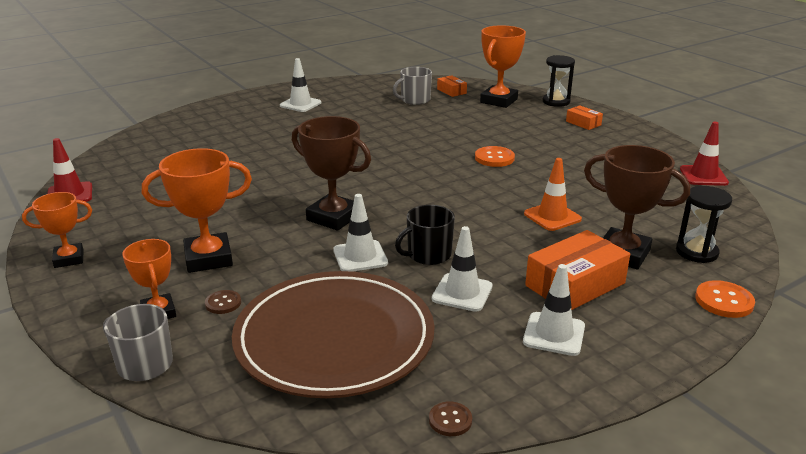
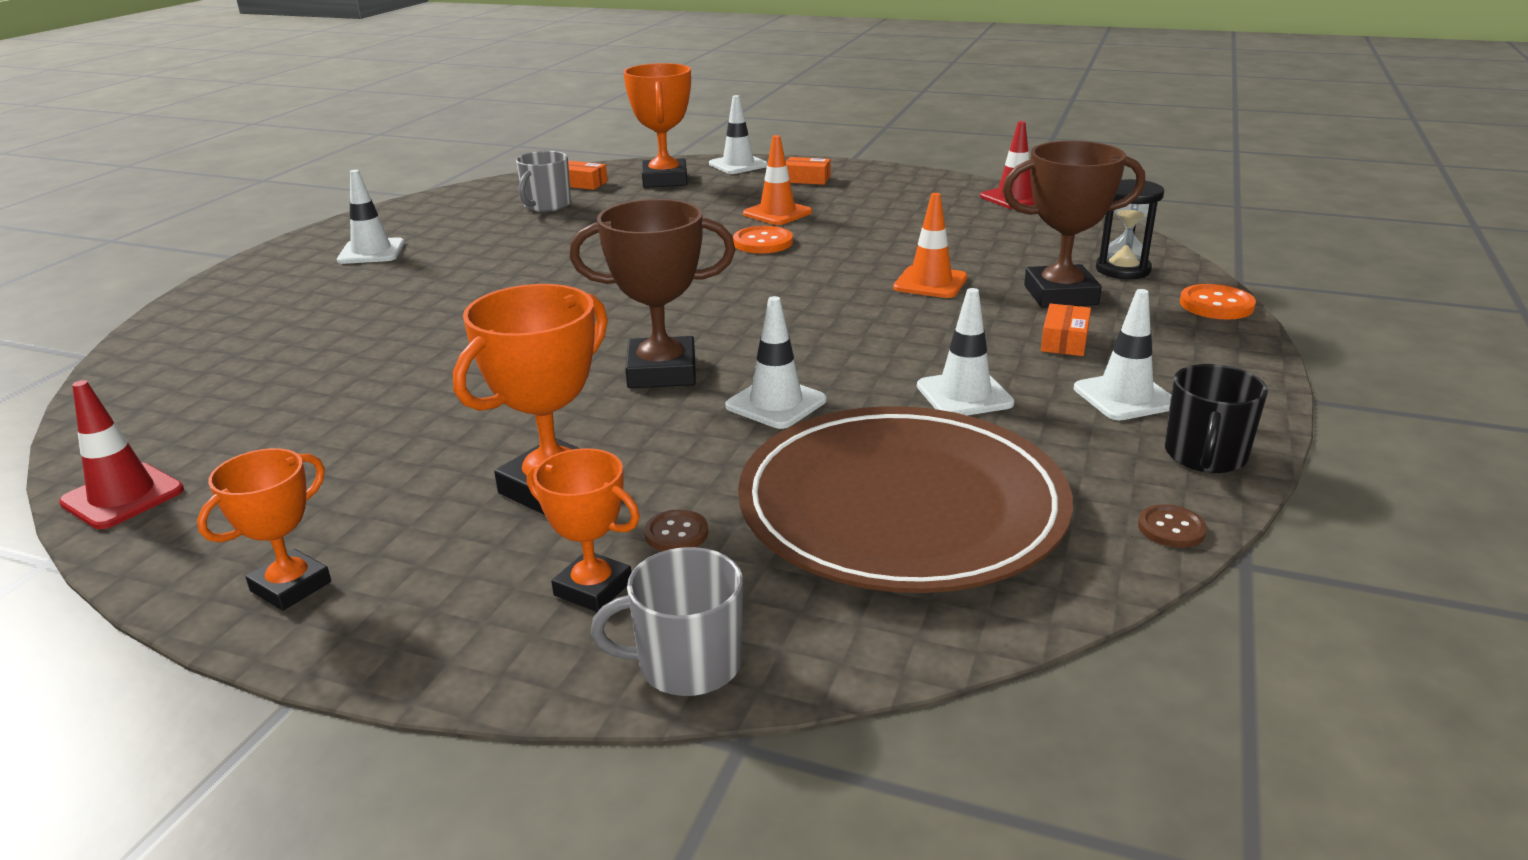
camera: 35 degrees left, 0 degrees up
black mug [395,205,455,265] -> black mug moved to [1165,364,1268,473]
orange box [525,230,630,310] -> orange box [1041,303,1091,356], size x0.52
black hourglass [543,55,575,107] -> white traffic cone [709,95,768,174]
none -> orange traffic cone [743,135,812,225]

